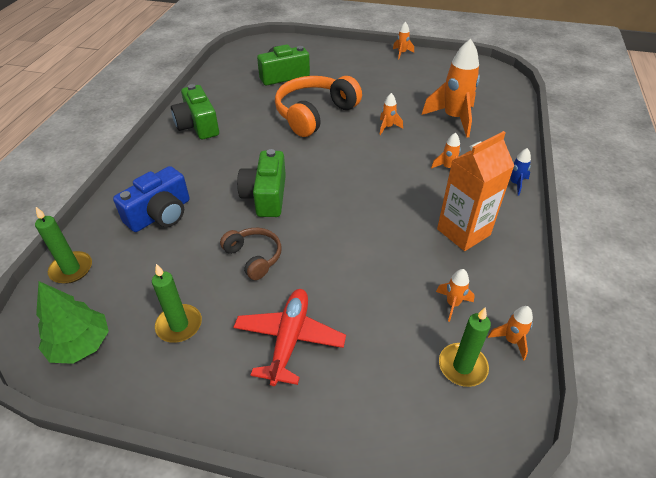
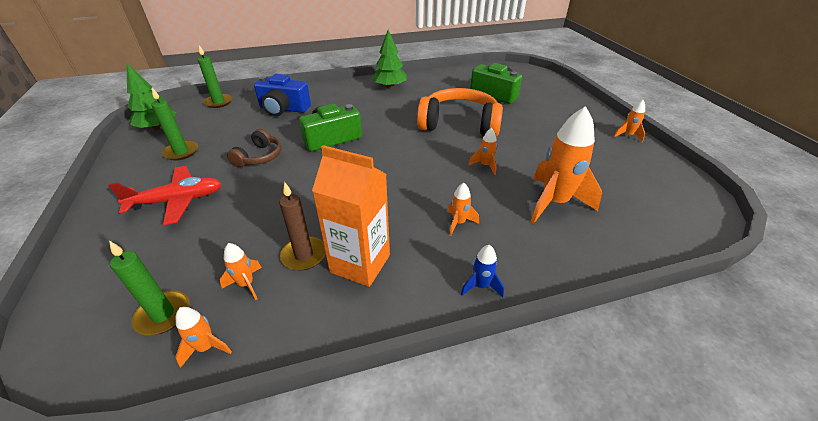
camera: 60 degrees right, 5 degrees down
green camera [171,84,219,139] -> green tree [372,30,407,89]
none -> brown candle [279,182,326,271]

